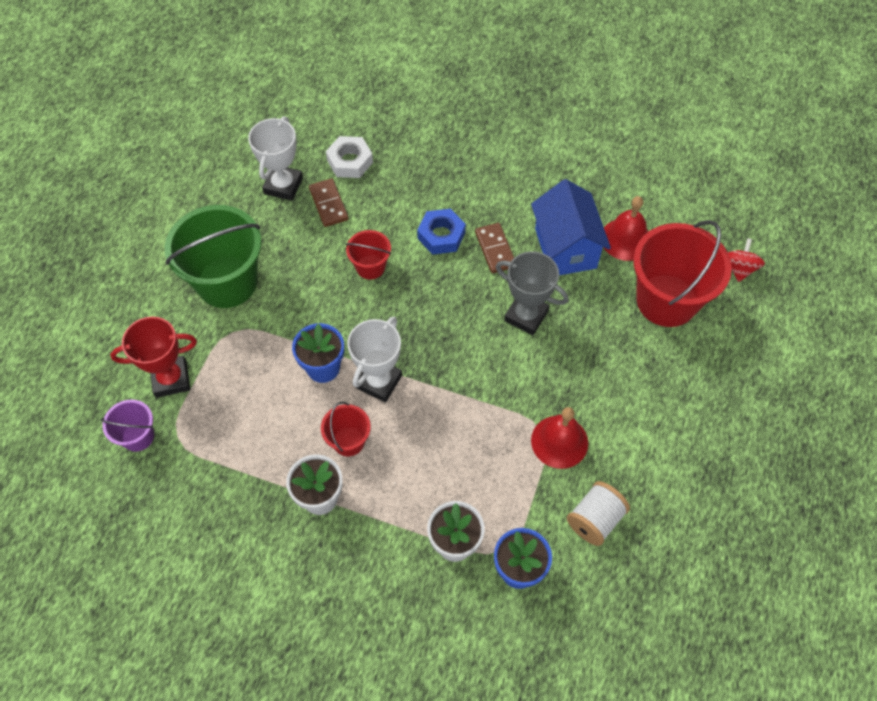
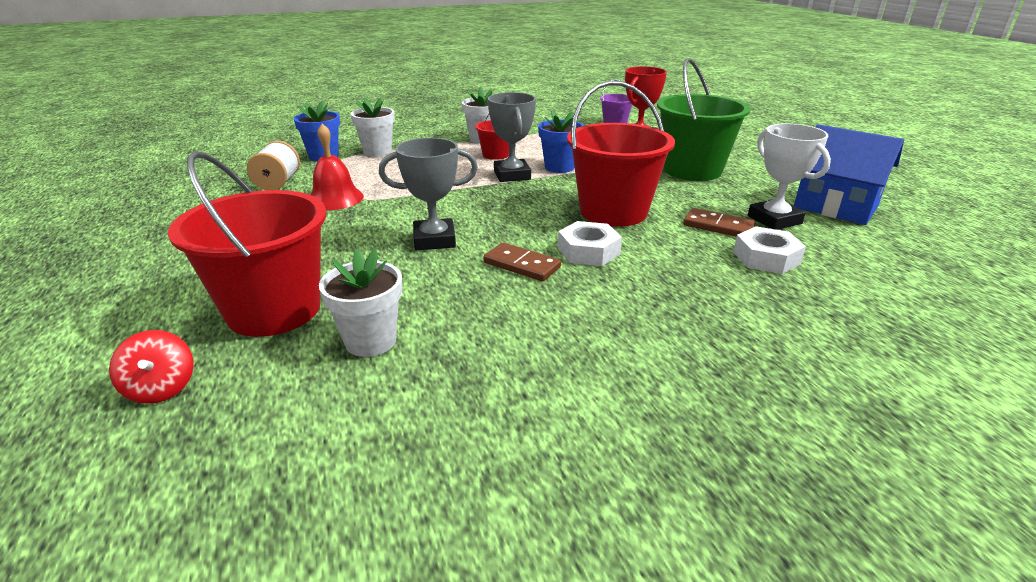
camera: 140 degrees right, 30 degrees down
red bucket [346,230,391,280] -> red bucket [567,81,675,227], size x2.04
white trophy [347,316,402,402] -> grey trophy [488,92,536,182]
blue nut [417,209,466,255] -> white nut [558,221,622,266]
blue house [531,179,611,275] -> blue house moved to [794,124,904,225]
red bell [603,196,649,261] -> white flower pot [319,249,402,357]

